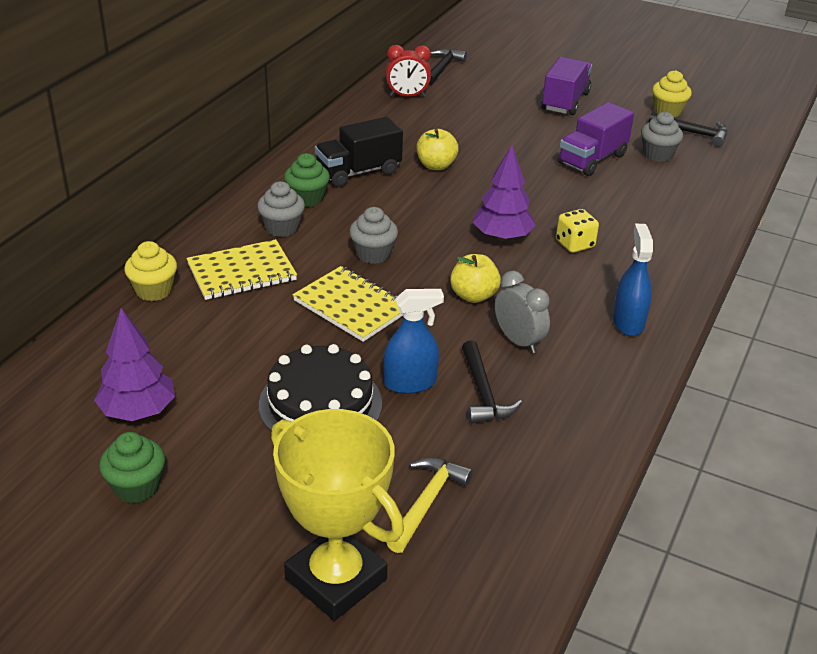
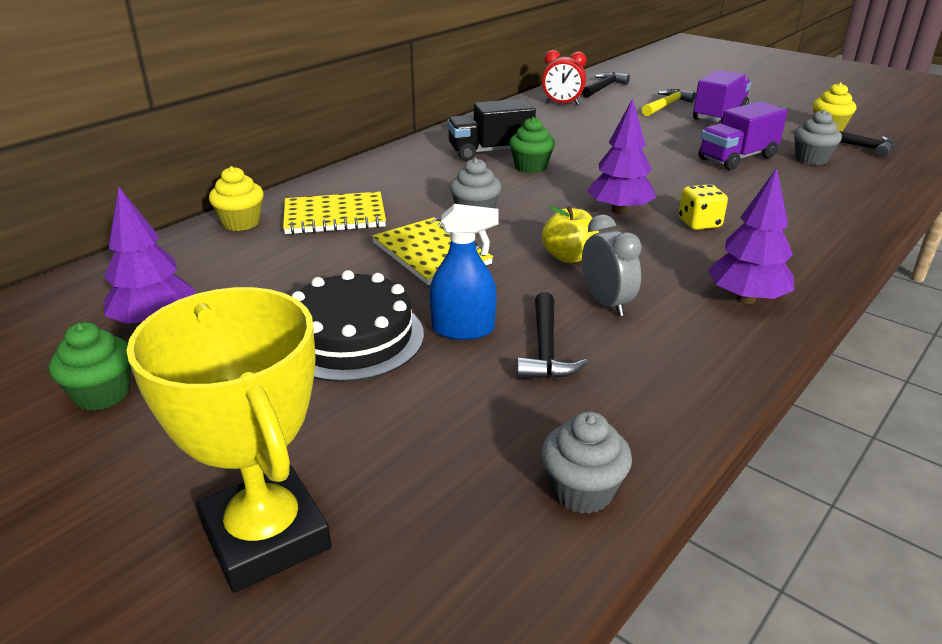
camera: 15 degrees right, 5 degrees down
grey cupcake [257,181,305,237] -> grey cupcake moved to [542,411,632,514]
green cupcake [284,153,330,207] -> green cupcake moved to [509,117,555,173]
yellow hammer [386,457,473,553] -> yellow hammer moved to [642,89,696,116]
yellow apple [416,129,459,170] -> none
blue spray bottle [613,223,653,336] -> purple tree [708,168,794,304]

